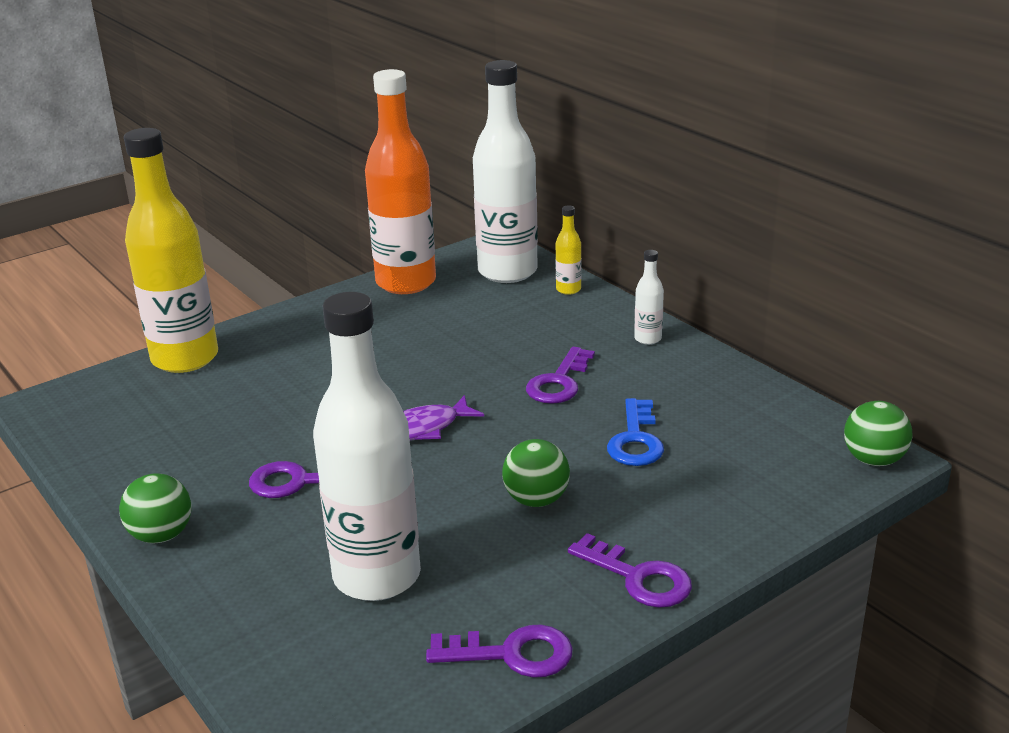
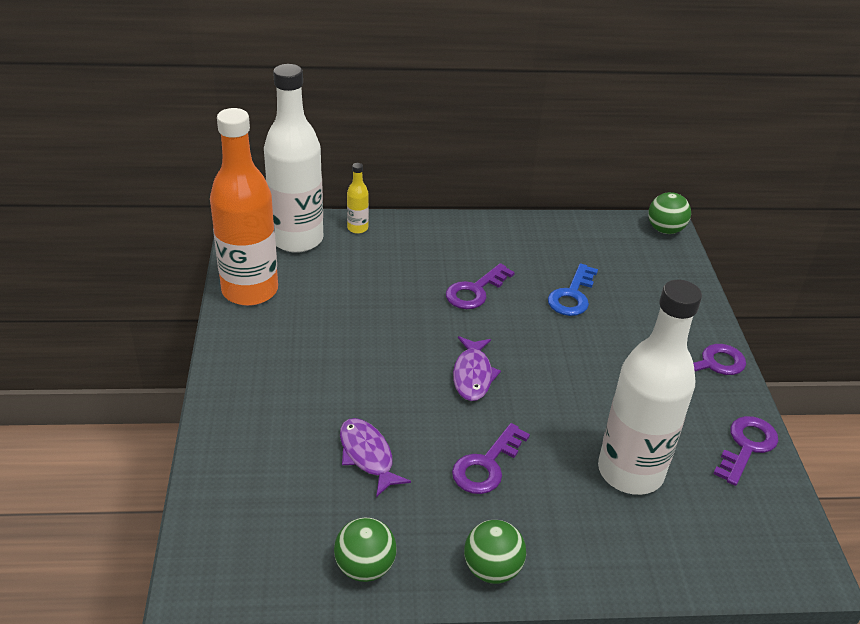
camera: 60 degrees left, 10 degrees up
yellow bottle [124,128,218,373] -> none
green ball [502,439,570,507] -> green ball moved to [334,518,397,582]
purple key [526,346,595,404] -> purple key turned 75 degrees clockwise [446,263,515,309]
blue key [607,398,664,466] -> blue key turned 75 degrees clockwise [548,263,598,316]
white bottle [634,250,664,345] -> none
none -> purple fish [340,418,411,497]

